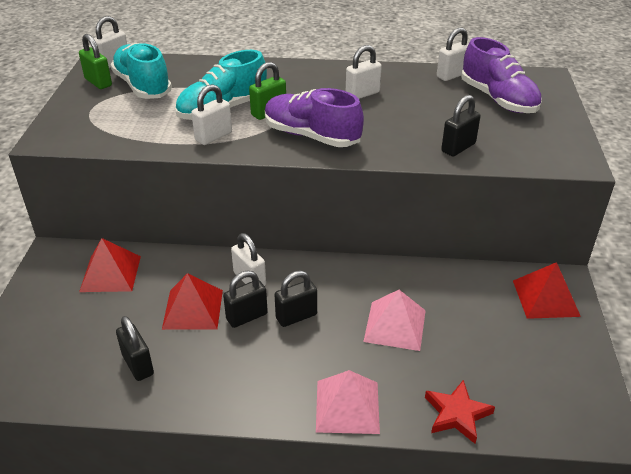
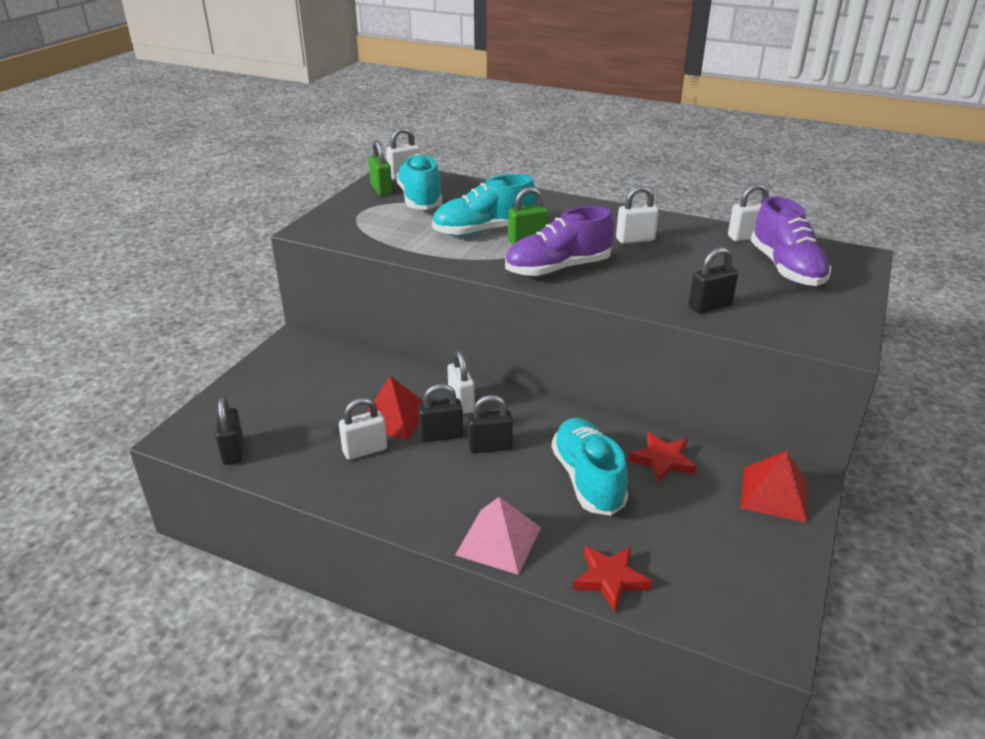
camera: 20 degrees right, 5 degrees down
red pyramid [79,238,141,292] -> none
black padlock [116,316,154,381] -> black padlock moved to [216,397,243,465]
white padlock [191,84,232,145] -> white padlock moved to [339,398,387,460]
purple shoe [265,88,364,147] -> purple shoe turned 75 degrees counterclockwise [505,206,614,277]
pink pyramid [363,290,426,351] -> turquoise shoe [552,418,628,516]
none -> red star [629,432,697,483]

